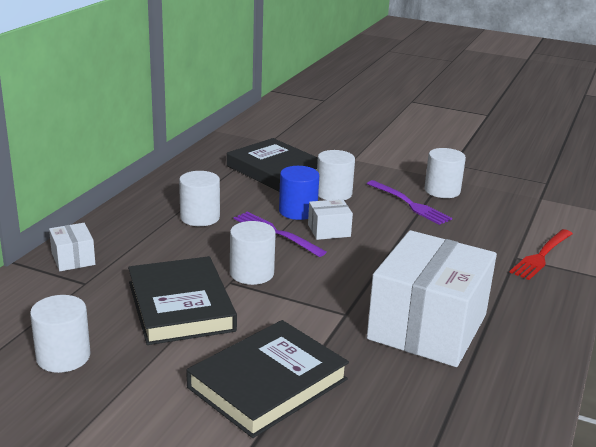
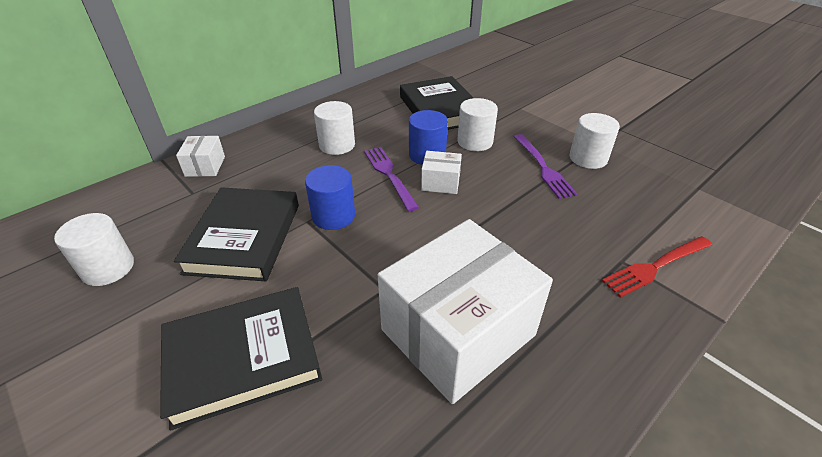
camera: 25 degrees right, 15 degrees up
white cylinder [230,221,276,285] -> blue cylinder [305,165,355,230]

